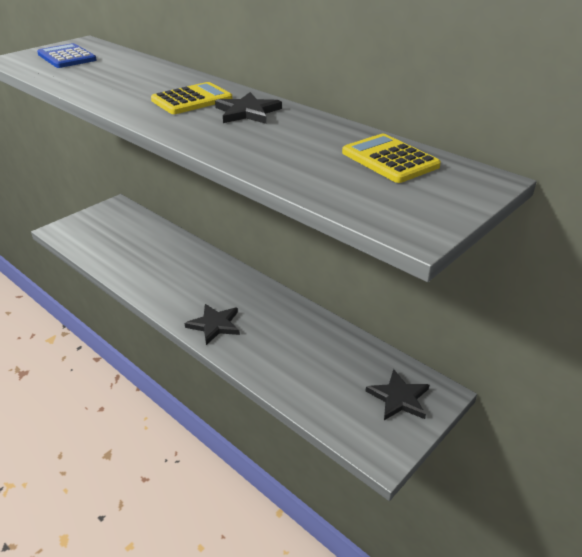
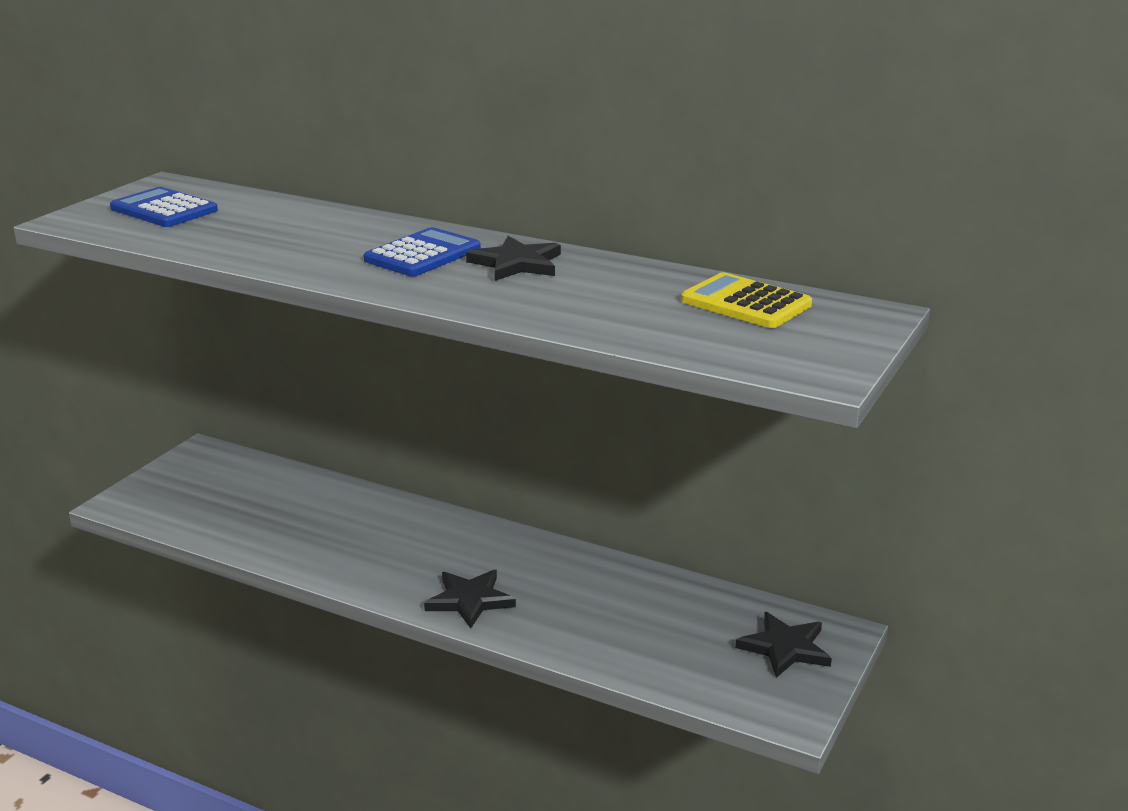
camera: 15 degrees left, 10 degrees down
yellow calculator [151,82,232,114] -> blue calculator [364,227,481,276]

